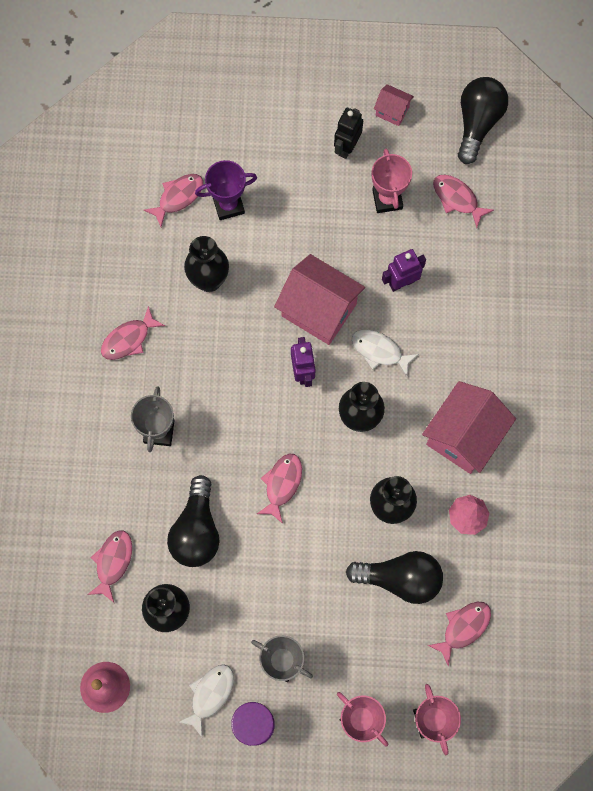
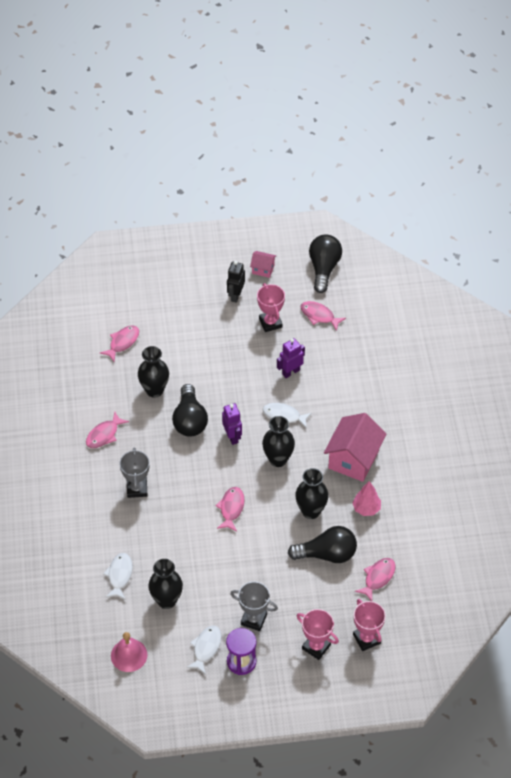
camera: 10 degrees left, 20 degrees down
pink fish [87,530,132,602] -> white fish [103,553,133,600]
black light bulb [167,475,220,567] -> black light bulb moved to [172,384,208,437]
purple trophy [195,160,257,220] -> none
pink house [274,254,365,345] -> none

